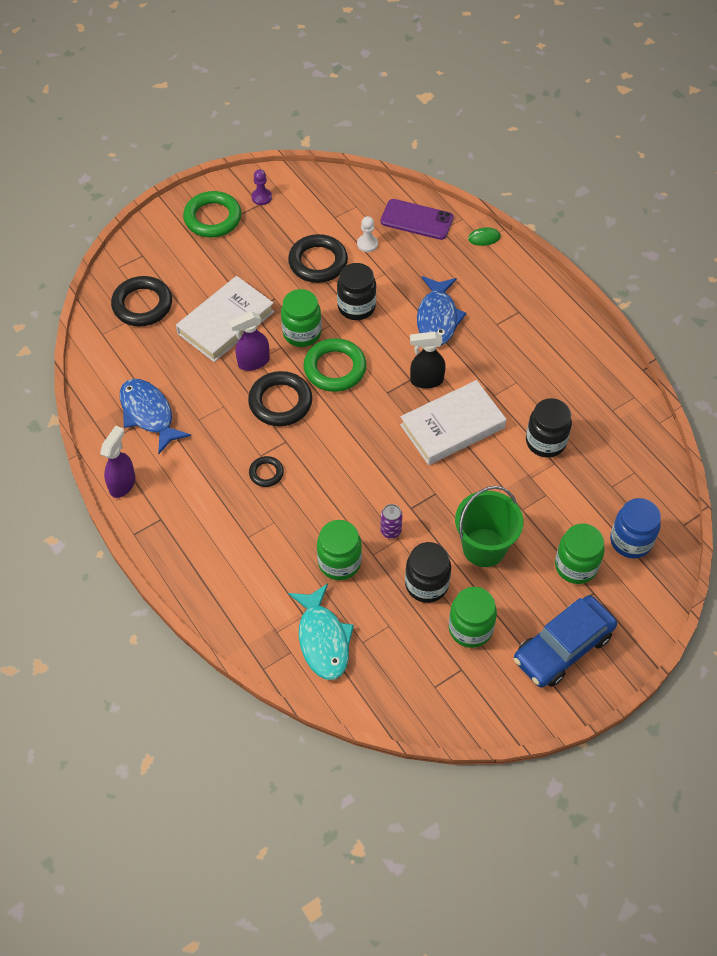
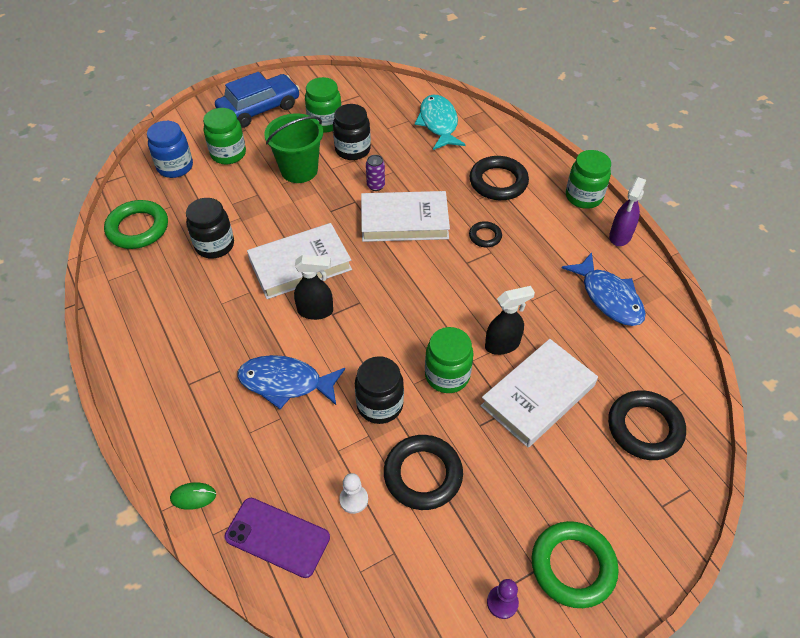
camera: 175 degrees left, 5 degrees down
purple spray bottle [229,312,270,371] -> black spray bottle [485,286,535,355]
black ring [248,371,312,426] -> black ring moved to [470,156,529,200]
green ring [303,338,367,392] -> green ring moved to [104,200,168,249]
green jar [317,520,362,580] -> green jar moved to [566,150,611,209]
blue fish [417,276,467,345] -> blue fish turned 90 degrees counterclockwise [238,355,345,409]
none -> white book [361,191,450,242]

